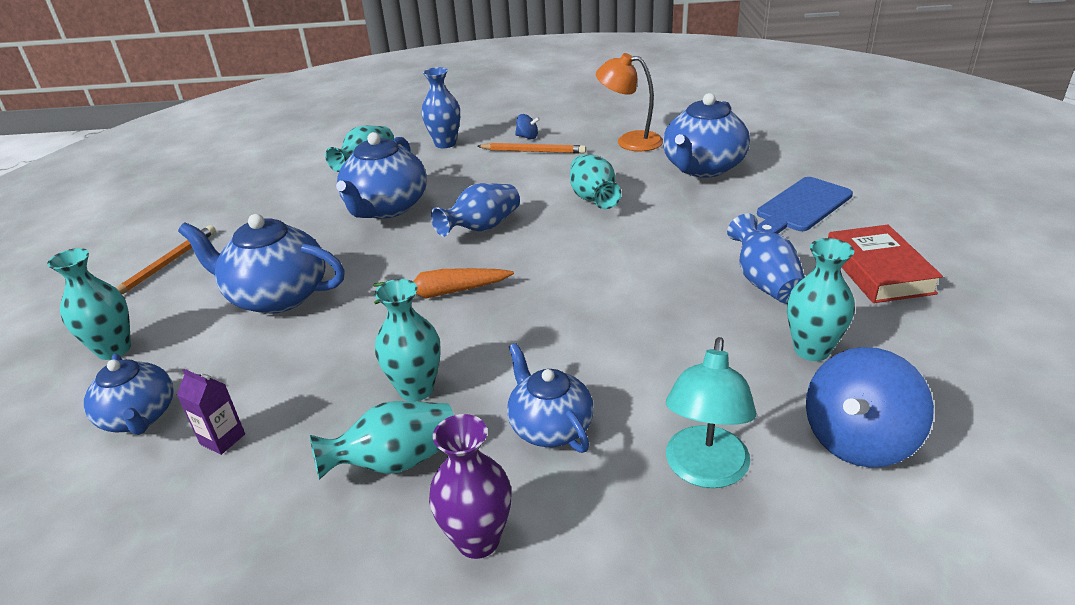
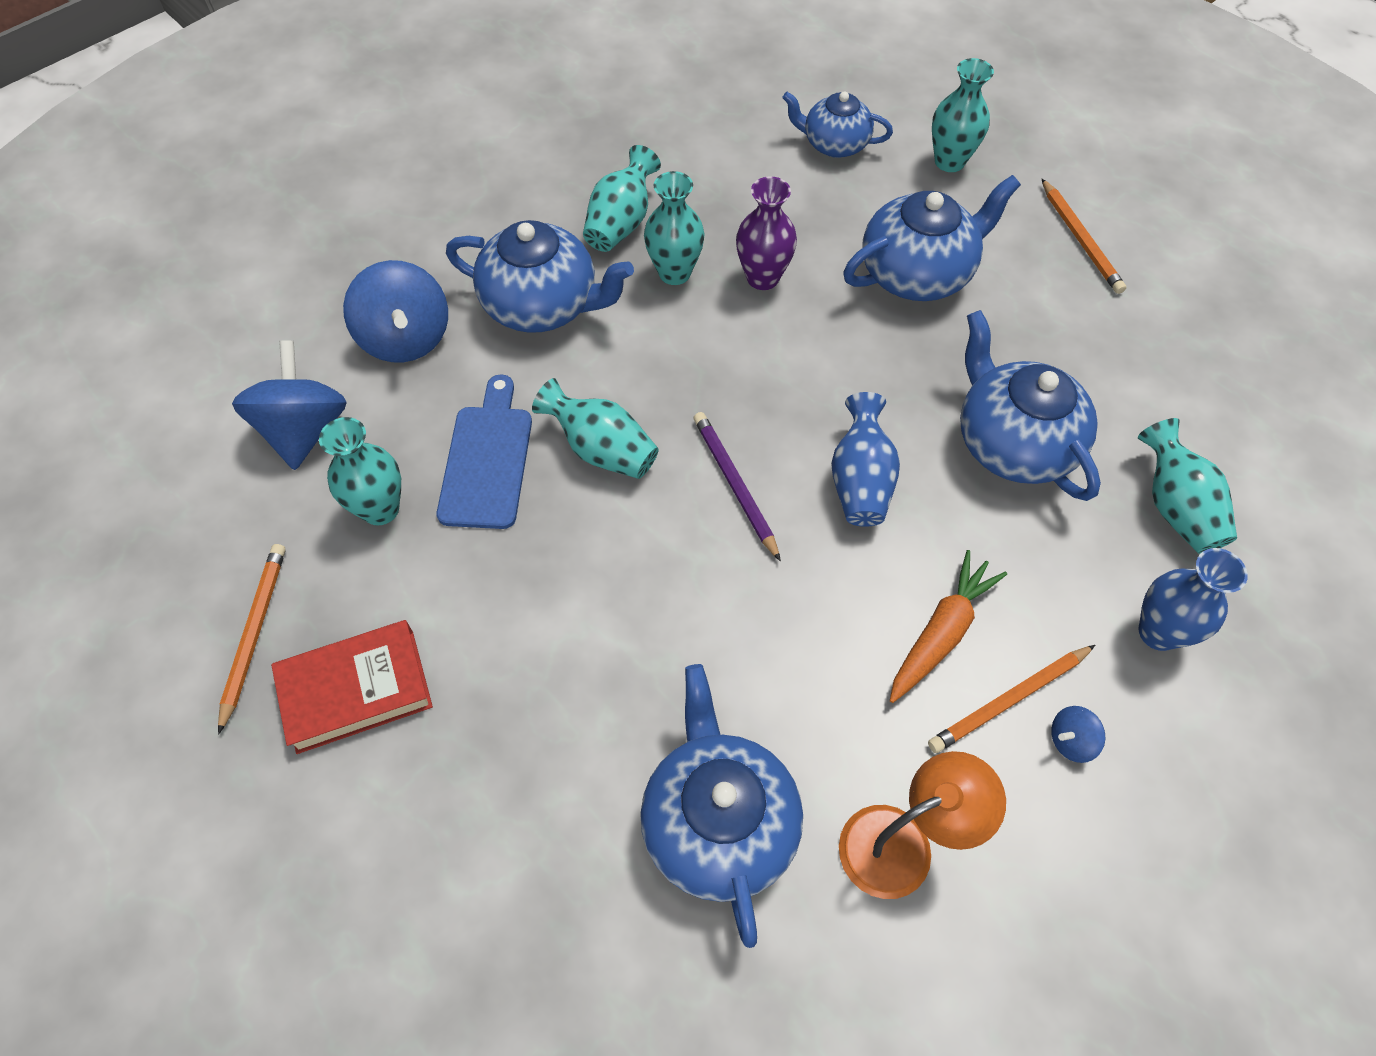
camera: 135 degrees right, 25 degrees up
purple carton [177,369,245,455] -> none
orange carrot [373,268,514,304] -> orange carrot moved to [890,550,1007,703]
purple vase [429,414,511,559] -> purple vase moved to [736,176,797,290]
blue teapot [507,343,594,453] -> blue teapot [446,220,634,333], size x1.57
turquoise vase [570,155,621,209] -> turquoise vase moved to [532,378,659,479]
turquoise lamp [666,337,757,488] -> blue spinning top [343,260,448,362]
blue vase [727,213,805,303] -> none
blue cutting board [757,177,853,234] -> blue cutting board moved to [437,374,532,529]
red book [828,225,943,303] -> red book turned 60 degrees counterclockwise [271,620,433,754]
none -> orange pencil [218,544,286,734]
none -> purple pencil [693,412,781,561]

